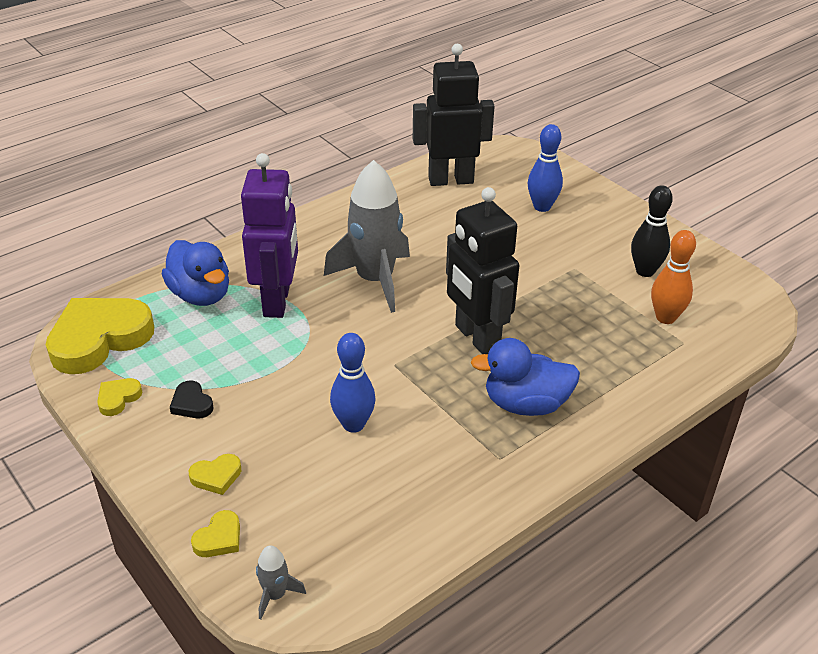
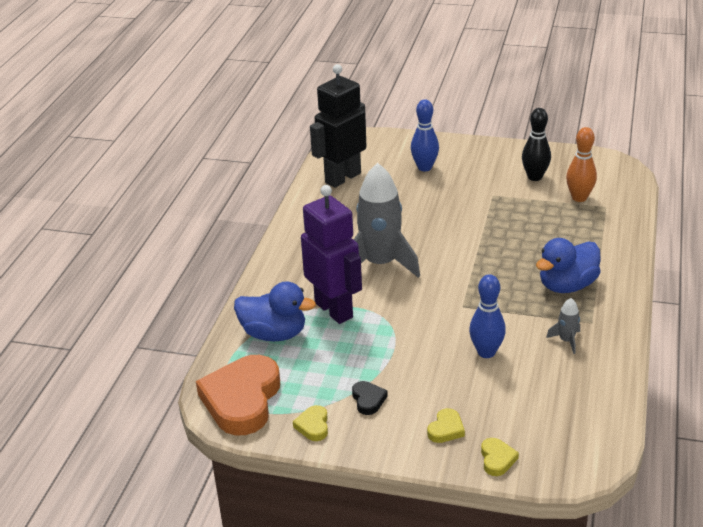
camera: 35 degrees left, 5 degrees down
yellow heart [46,298,154,374] -> orange heart [196,355,280,435]
black heart [170,381,214,418] -> black heart turned 120 degrees counterclockwise [352,381,388,415]
grey rocket [256,545,306,620] -> grey rocket moved to [546,298,580,354]
black robot [446,187,519,354] -> none

